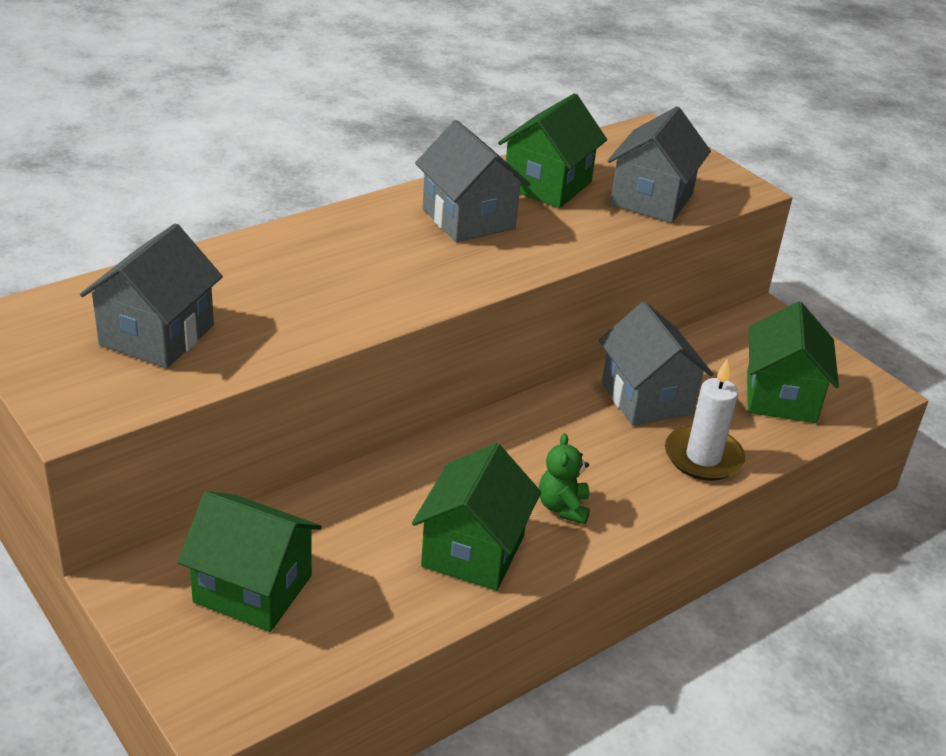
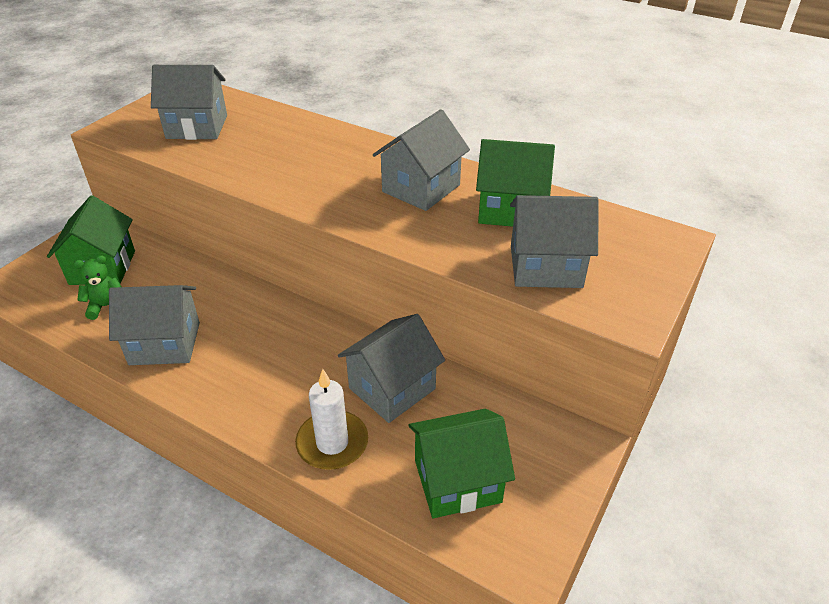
camera: 70 degrees right, 5 degrees up
green house [412,443,541,591] -> grey house [109,285,200,365]
green teddy bear [539,433,590,524] -> green teddy bear moved to [73,255,122,320]

